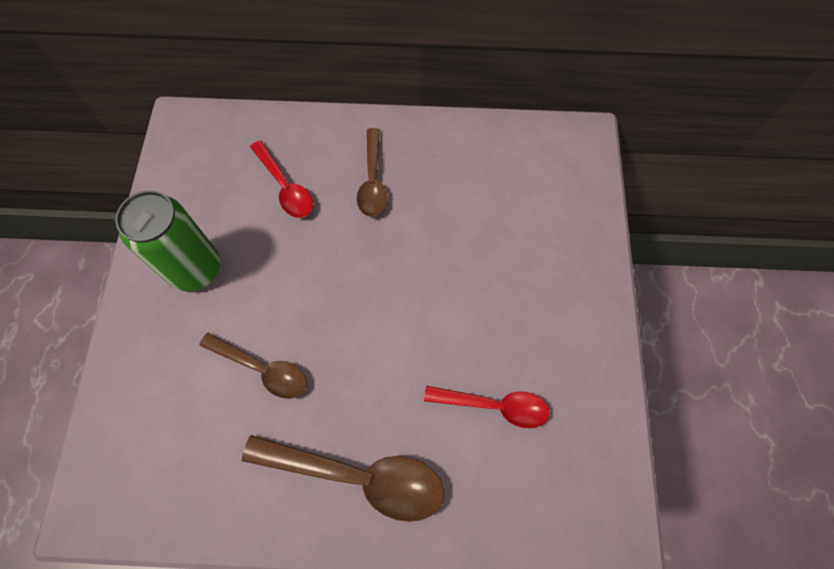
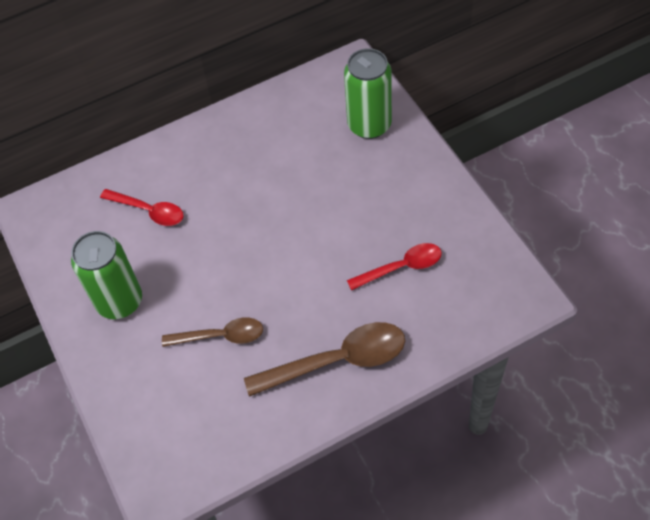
camera: 25 degrees left, 10 degrees down
brown spoon [357,128,388,217] -> none
none -> green can [344,48,392,139]

